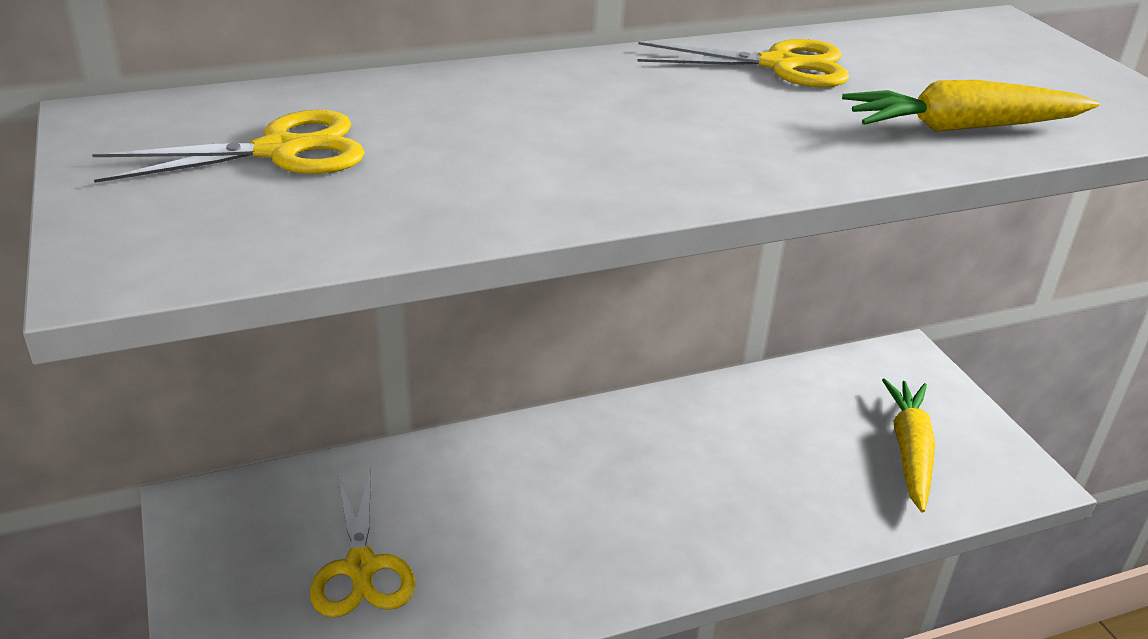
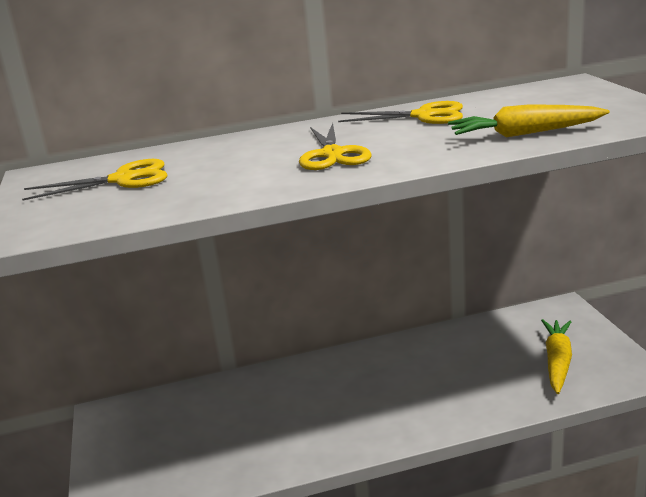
camera: 10 degrees right, 10 degrees down
yellow scissors [310,468,415,618] -> yellow scissors moved to [299,123,372,170]

